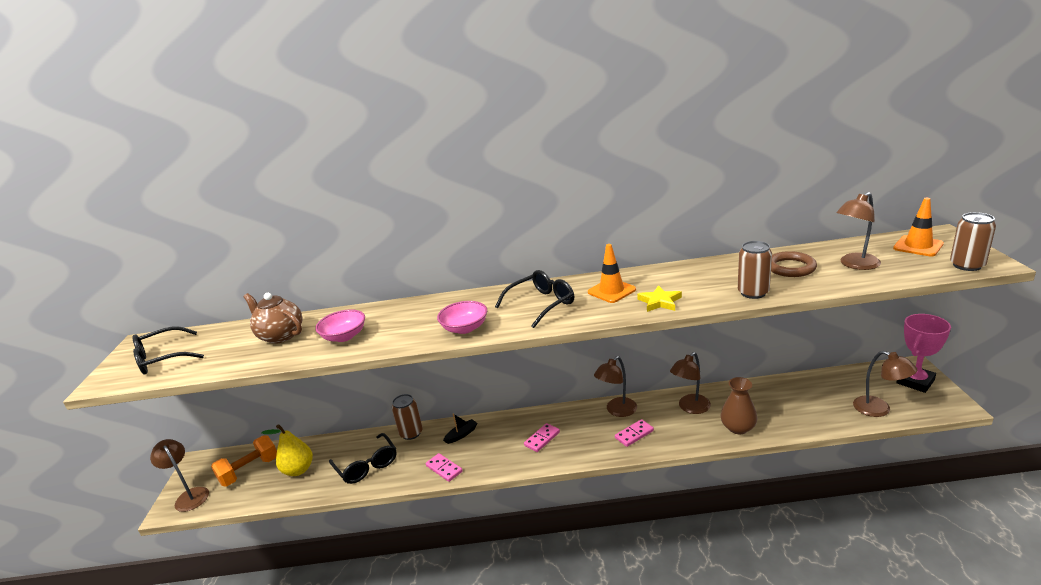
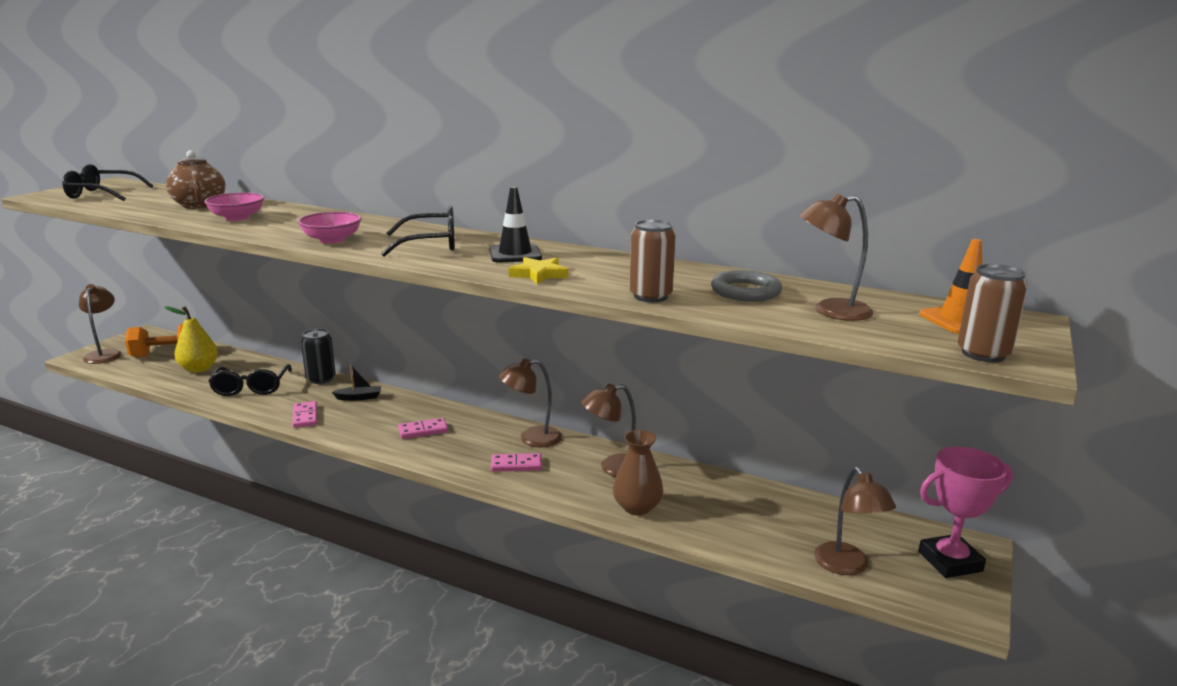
camera: 25 degrees right, 5 degrees down
brown can [392,394,423,440] -> black can [301,329,336,384]
orange traffic cone [588,244,636,303] -> black traffic cone [489,187,542,263]
brown ring [771,251,817,277] -> grey ring [711,270,782,302]

